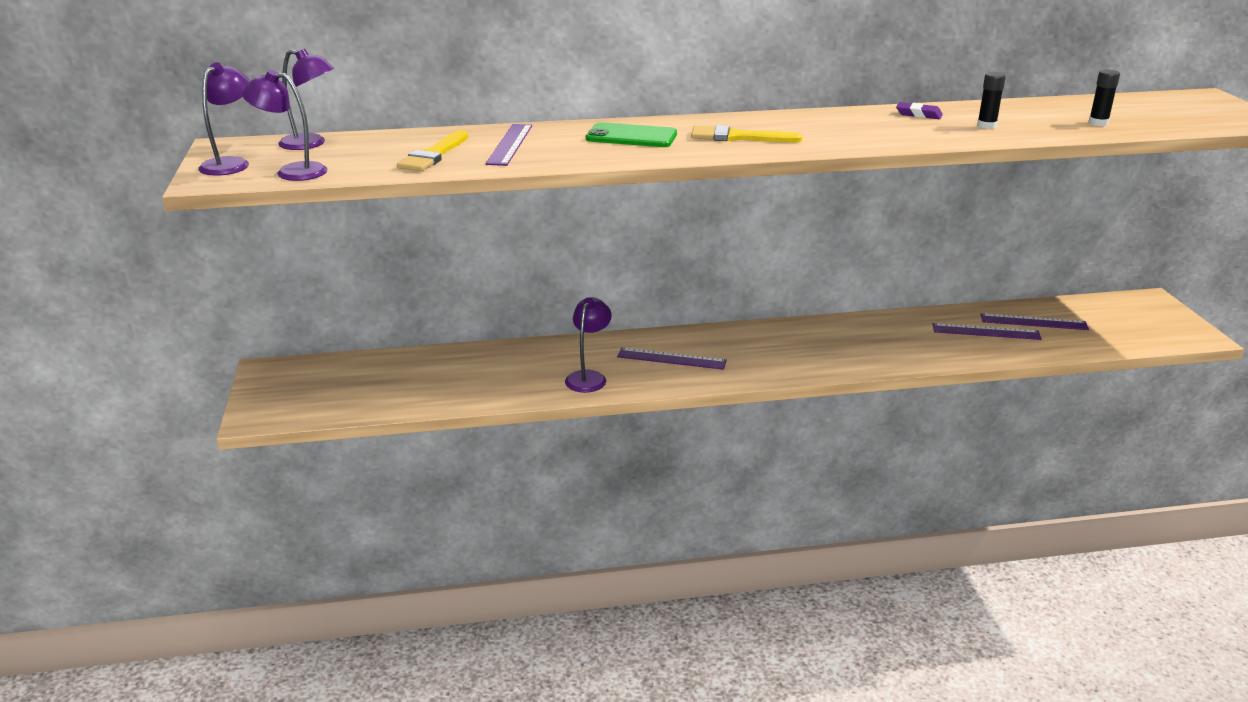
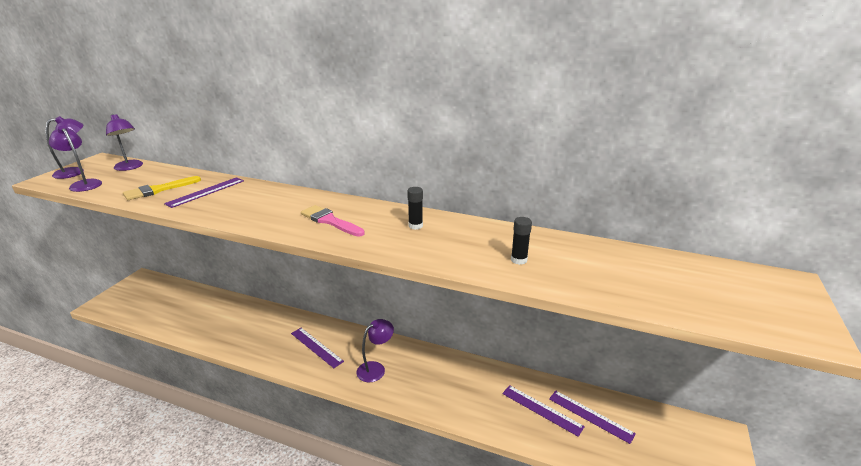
camera: 30 degrees right, 0 degrees up
purple lamp [565,297,612,393] -> purple lamp moved to [356,319,394,382]
green phone [586,122,677,147] -> none
yellow brush [691,125,802,142] -> pink brush [301,205,365,237]
purple eraser [896,102,943,119] -> none
black glue stick [1088,69,1120,126] -> black glue stick moved to [407,187,423,230]

